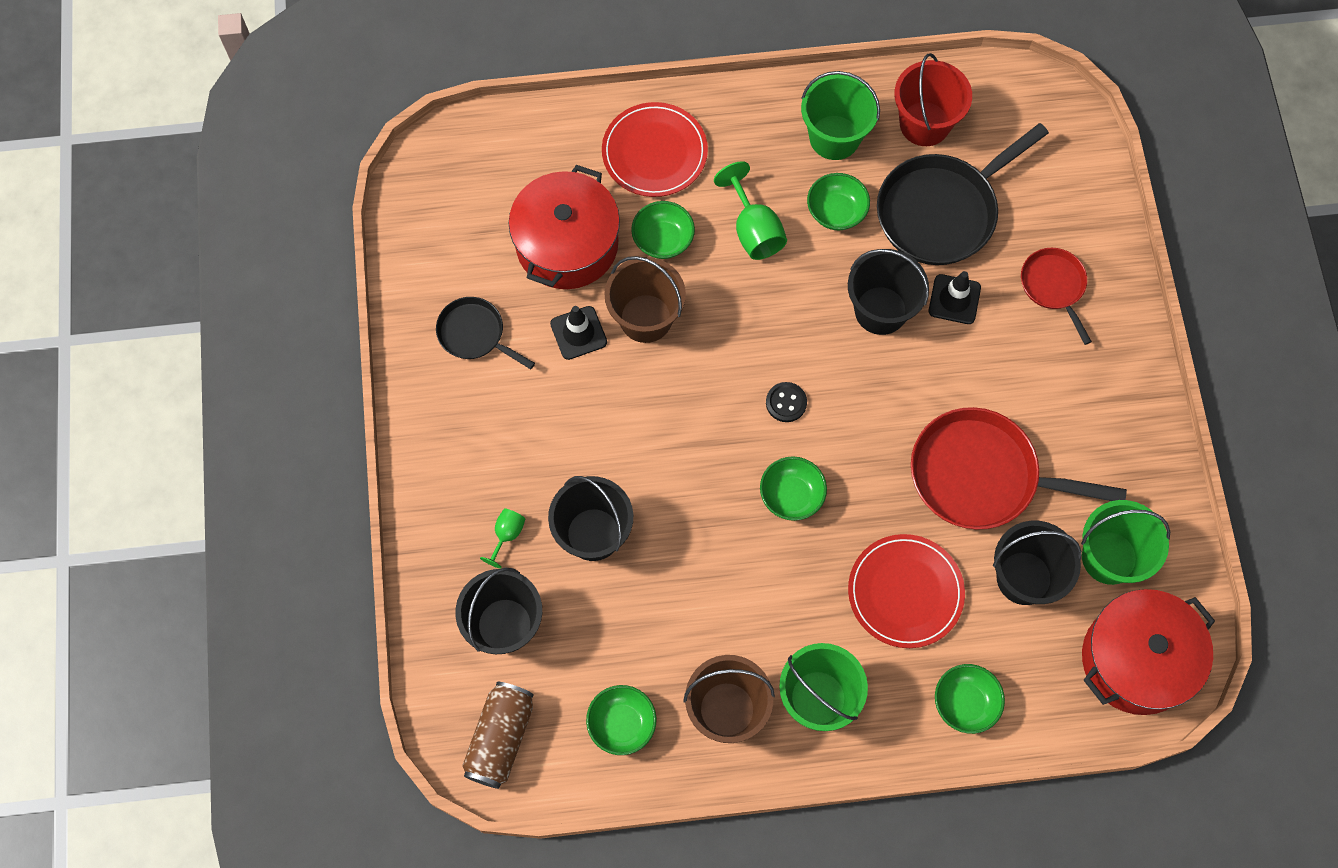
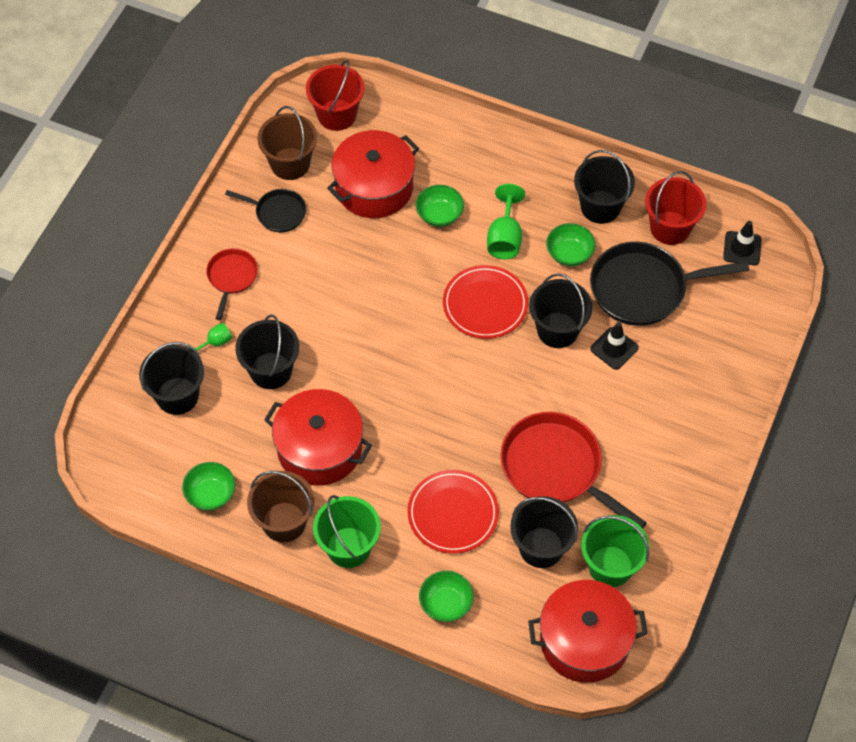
camera: 30 degrees right, 10 degrees down
black pan [436,297,535,369] -> black pan turned 135 degrees clockwise [225,189,306,232]
brown can [462,682,534,789] -> none
black traffic cone [550,306,607,360] -> black traffic cone moved to [723,221,762,265]
red plate [602,102,708,197] -> red plate moved to [443,265,528,339]
brown bucket [604,256,686,343] -> brown bucket moved to [257,106,317,180]
green bowl [760,456,827,521] -> none
black button [766,382,807,422] -> none
green bucket [801,71,880,160] -> black bucket [574,150,635,224]
red pan [1021,248,1092,345] -> red pan moved to [206,248,258,320]
none -> red pot [264,389,372,486]
none -> red bucket [306,60,365,131]

